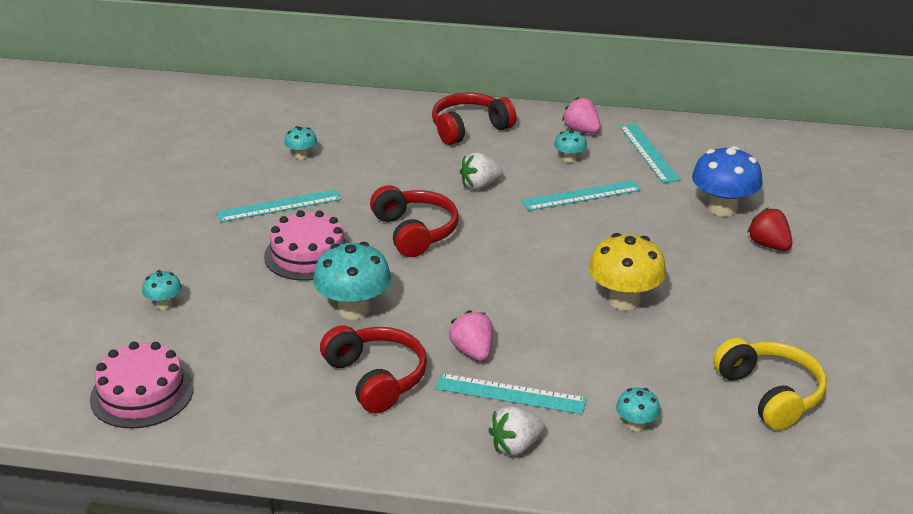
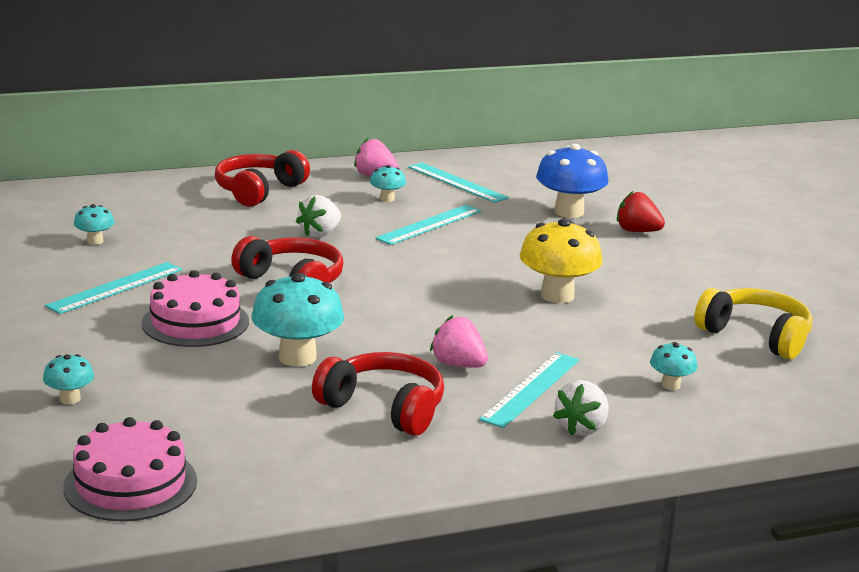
camera: 30 degrees left, 10 degrees down
turquoise ruler [435,373,587,414] -> turquoise ruler turned 45 degrees counterclockwise [479,352,579,428]

